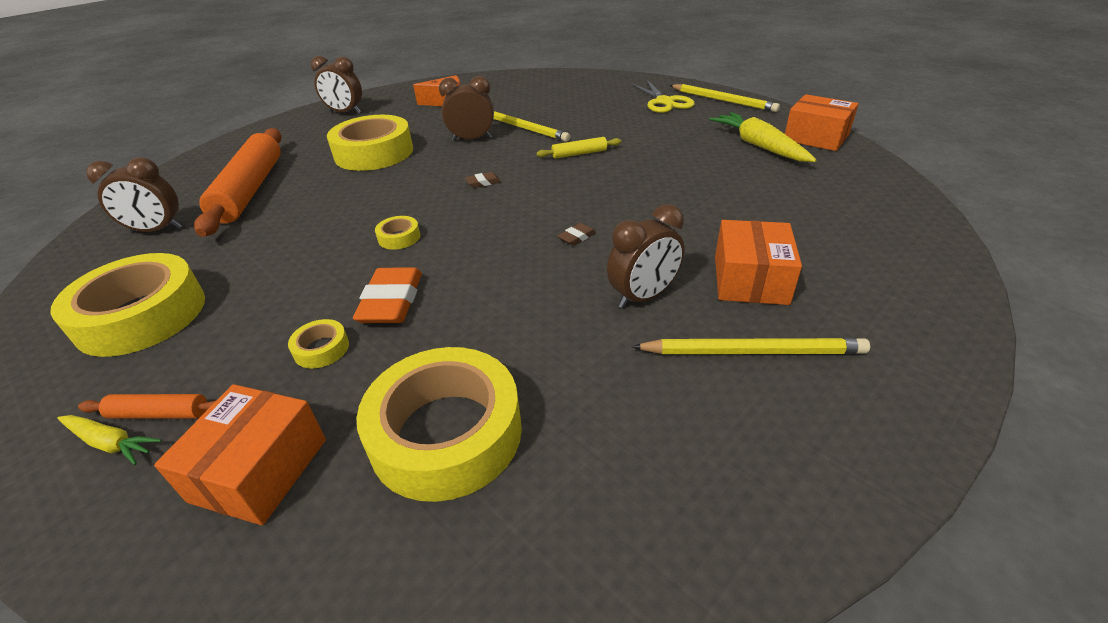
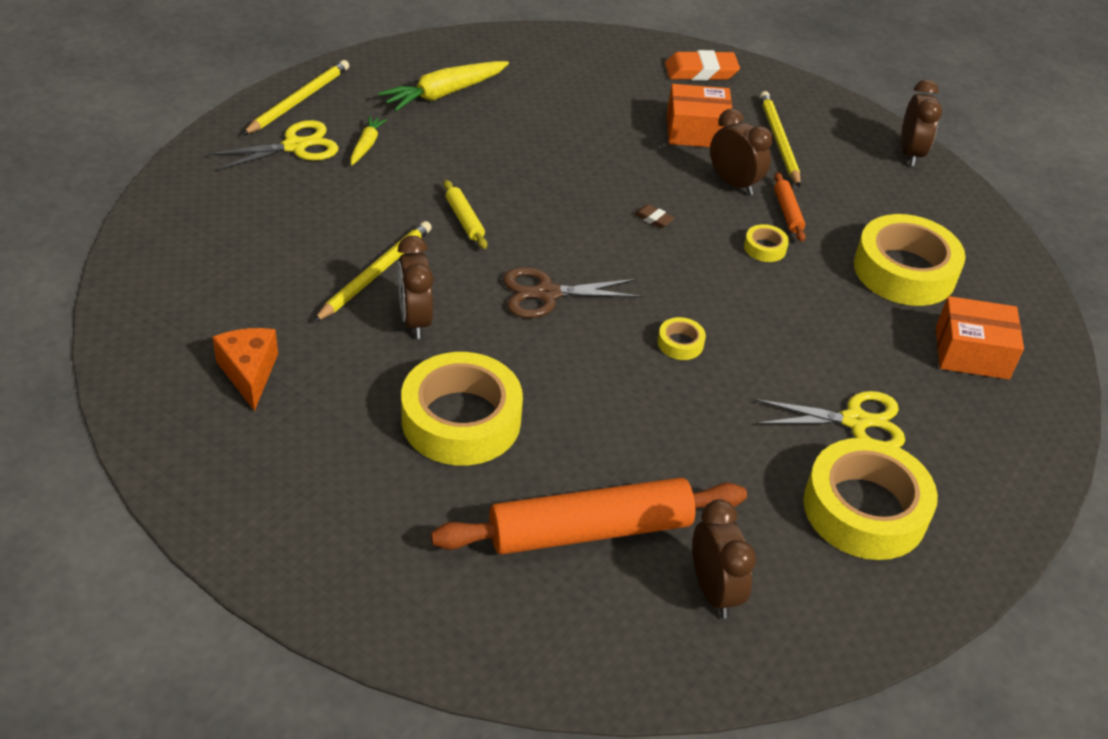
camera: 105 degrees left, 5 degrees up
yellow carrot [57,415,162,465] -> yellow carrot moved to [350,116,388,165]
orange rolling pin [78,394,217,418] -> orange rolling pin moved to [774,172,806,242]
yellow tape [288,319,349,369] -> yellow tape moved to [744,224,789,262]
brown clock [311,56,362,114] -> brown clock moved to [901,79,942,166]
orange eraser [353,267,422,323] -> orange eraser moved to [665,50,740,81]
brown eraser [465,172,501,188] -> brown scissors [503,267,642,318]
orange box [785,94,859,151] -> none
none -> yellow scissors [755,391,905,448]

